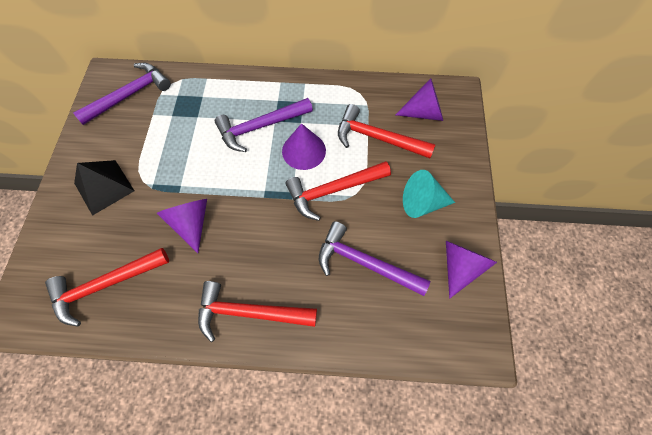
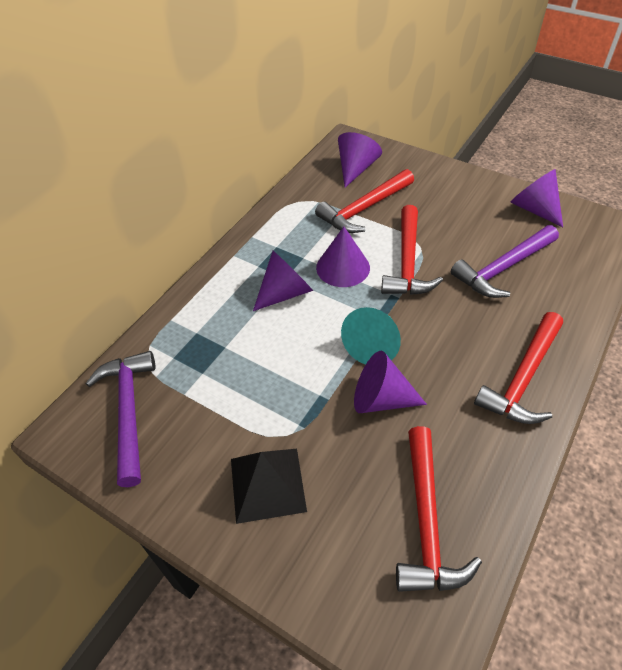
camera: 60 degrees left, 15 degrees down
purple hammer [215,98,313,152] -> purple cone [253,251,313,311]
turquoise cone [403,170,455,218] -> turquoise cone moved to [341,307,401,365]

